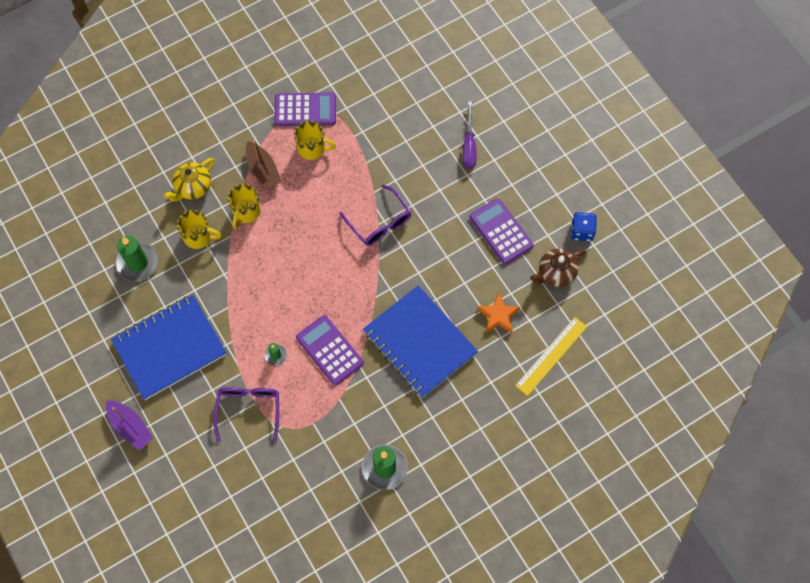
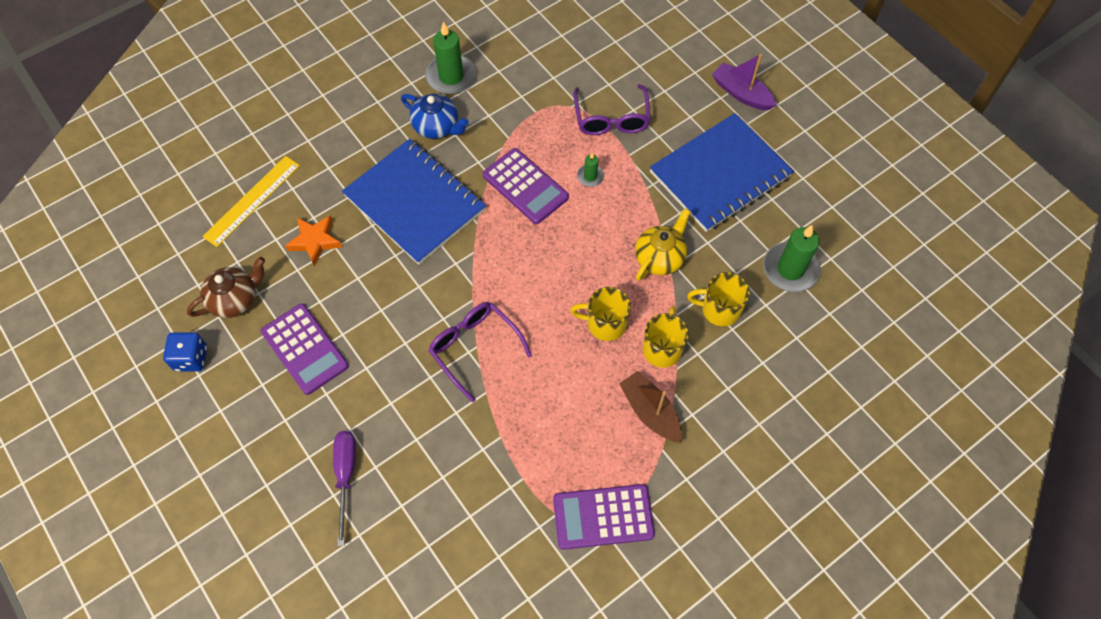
camera: 175 degrees right, 5 degrees down
yellow teapot [164,158,214,202] -> yellow teapot moved to [635,208,691,281]
yellow mug [294,121,336,160] -> yellow mug moved to [570,287,631,341]
none -> blue teapot [401,94,469,139]

